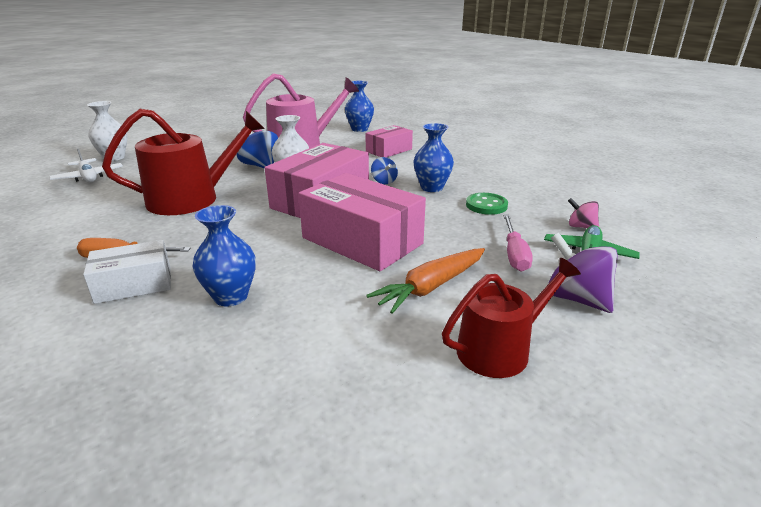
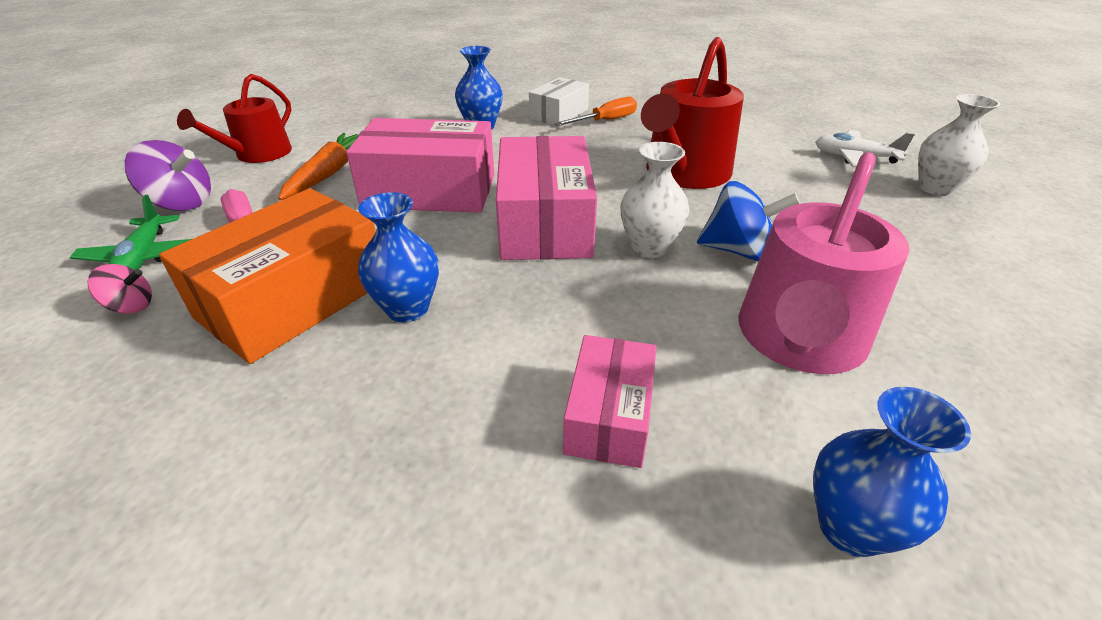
camera: 145 degrees right, 10 degrees up
blue spinning top [371,157,398,184] -> none
green button [466,193,508,215] -> orange box [159,188,376,364]

